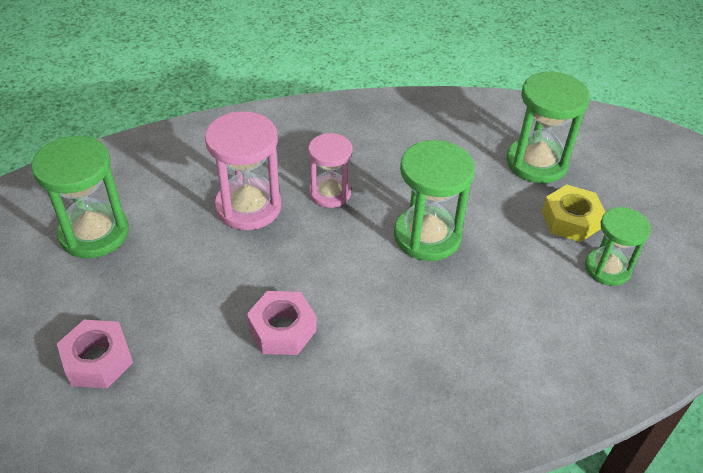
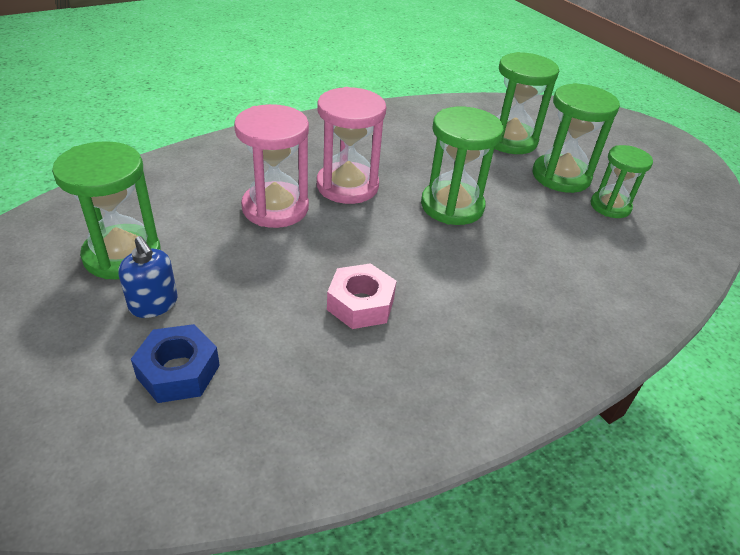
camera: 20 degrees left, 5 degrees down
pink nut [57,320,133,388] -> blue nut [131,324,220,403]
pink hourglass [308,133,352,208] -> pink hourglass [317,87,386,204], size x1.53
yellow nut [542,185,605,242] -> green hourglass [533,83,620,193]
none -> blue soap dispenser [118,236,178,318]

